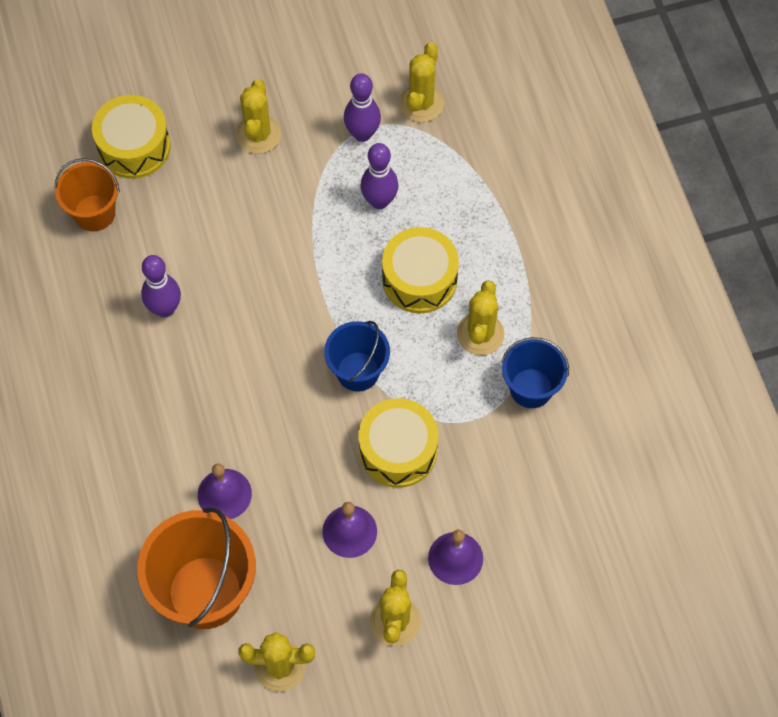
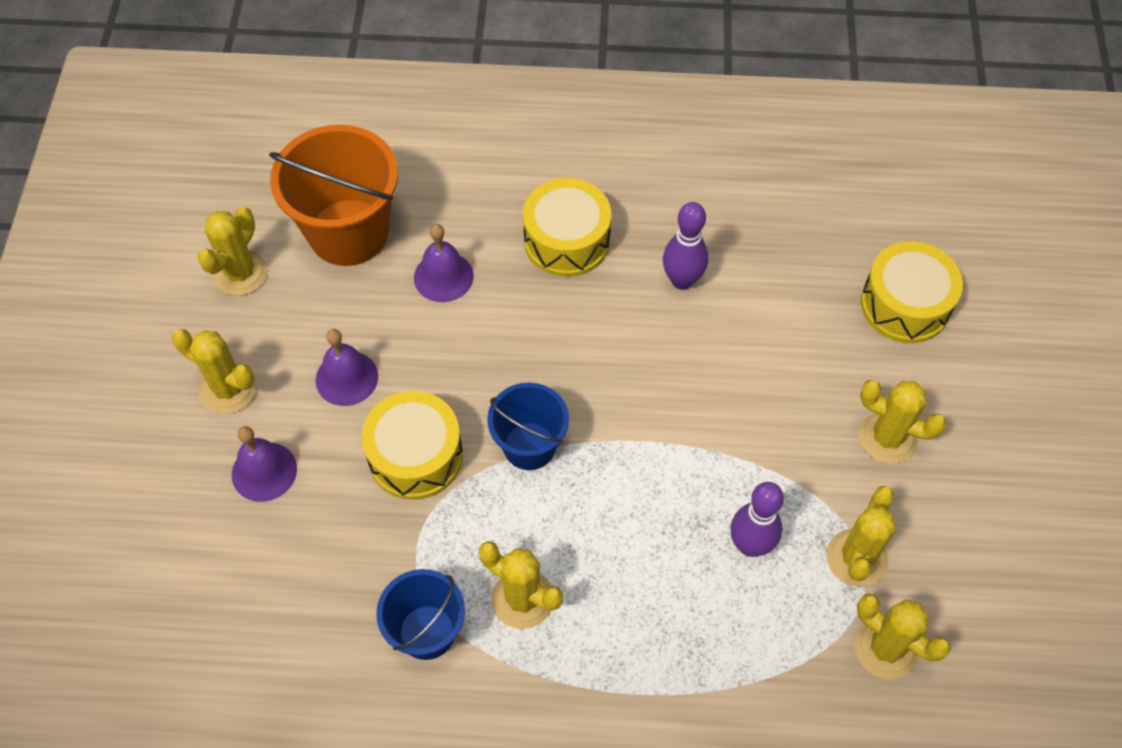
camera: 110 degrees right, 5 degrees down
orange bucket [55,158,120,231] -> none
purple bowling pin [344,73,381,142] -> yellow cactus [826,486,896,587]
yellow drum [382,227,459,313] -> yellow drum moved to [523,178,611,277]

